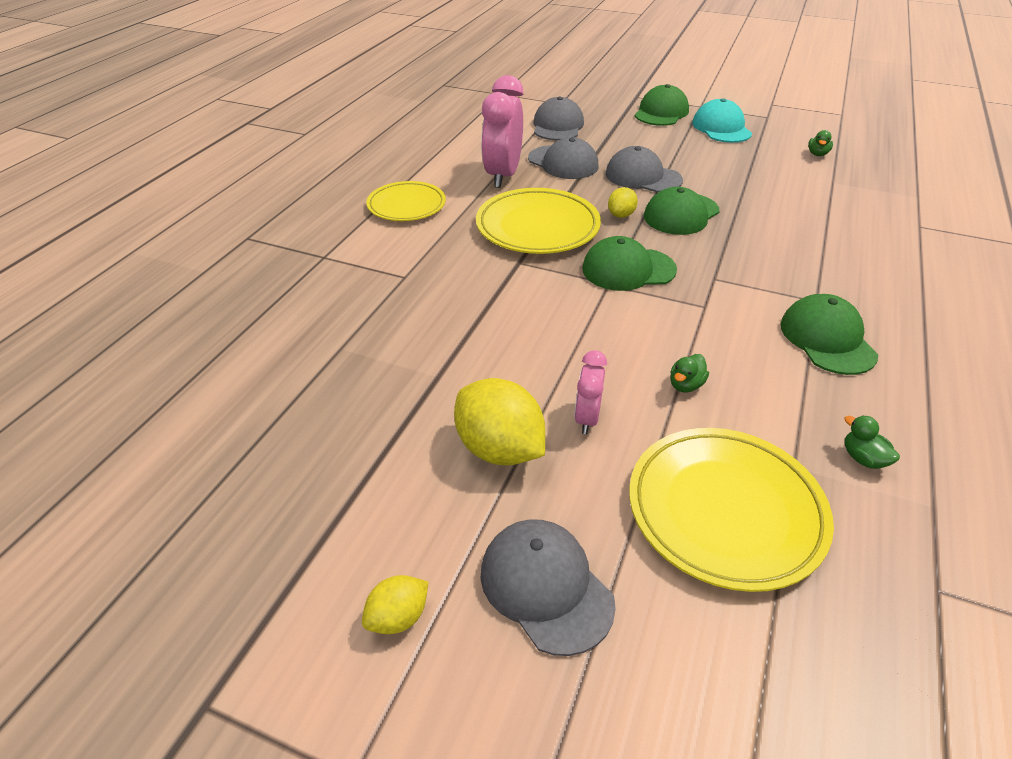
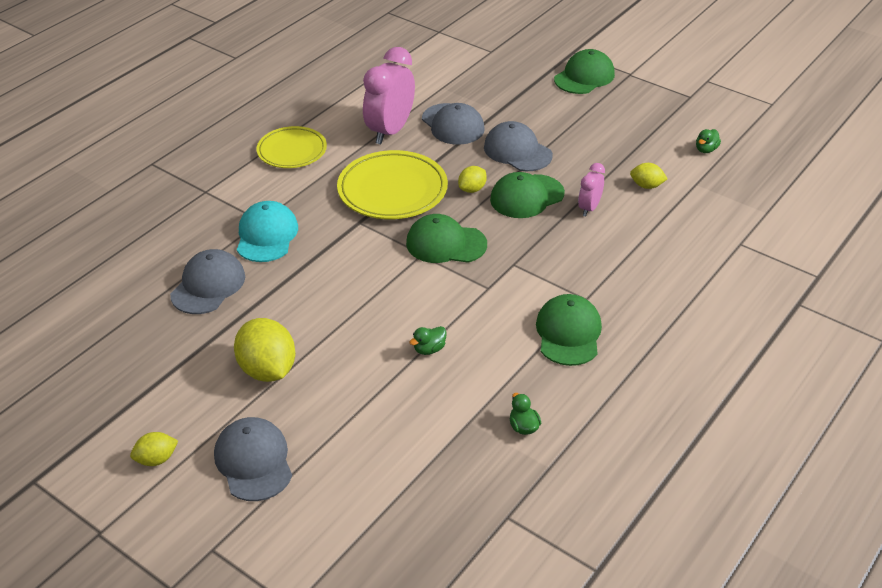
camera: 15 degrees right, 0 degrees up
grey cap [534,97,584,140] -> grey cap moved to [170,249,245,314]
pink clock [574,350,607,434] -> pink clock moved to [578,163,605,216]
yellow plate [629,428,834,592] -> none
turquoise cap [692,98,752,143] -> turquoise cap moved to [237,201,298,262]
none -> yellow lemon [630,163,668,189]

